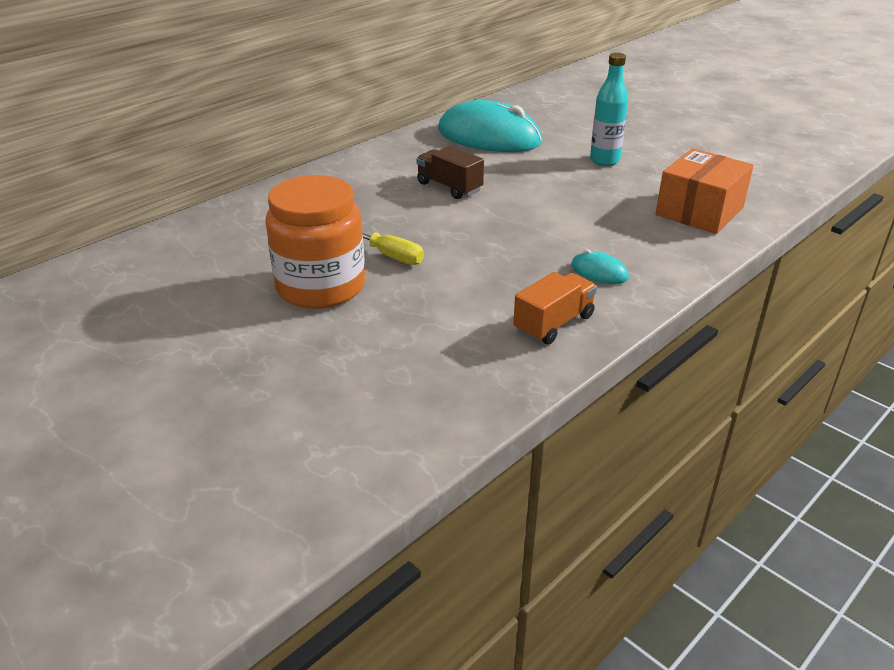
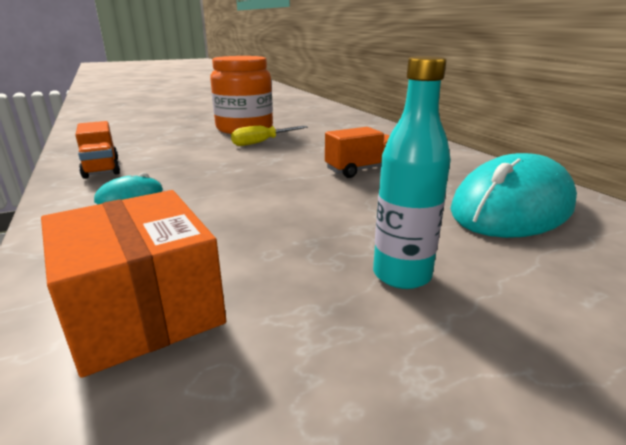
camera: 110 degrees right, 10 degrees down
brown truck [416,146,484,199] -> orange truck [325,127,390,178]

